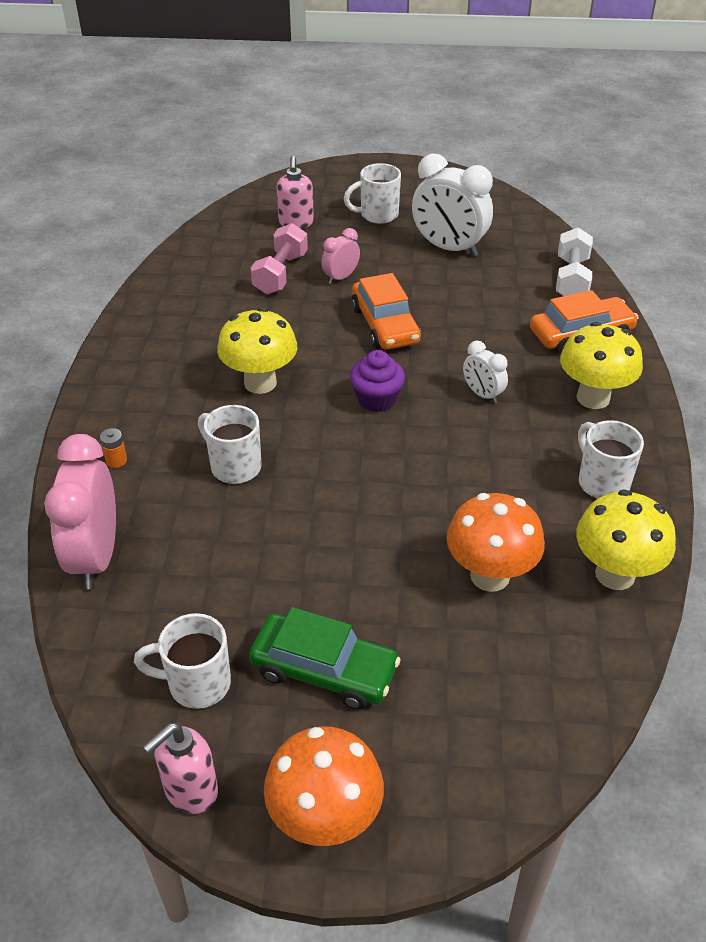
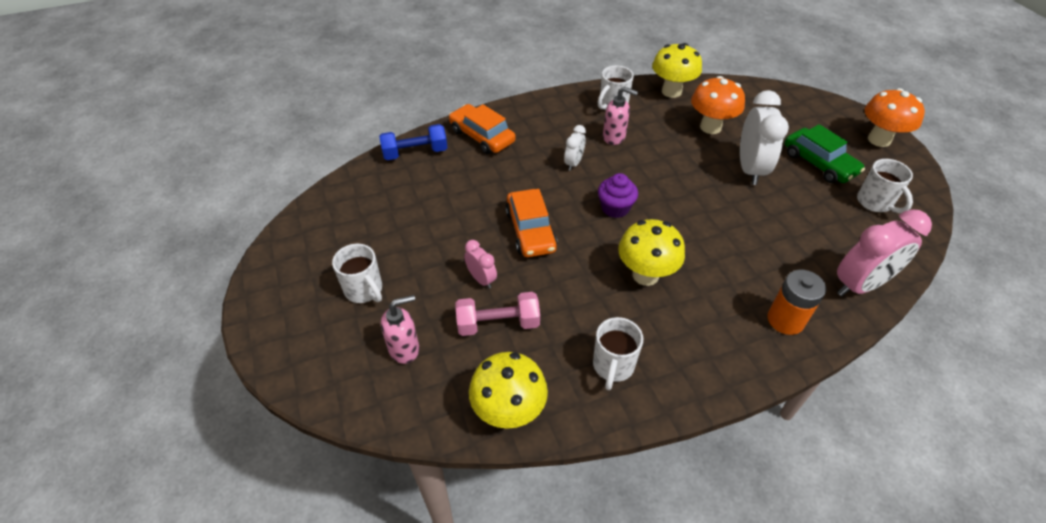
camera: 115 degrees left, 5 degrees up
orange battery [100,428,127,468] -> orange battery [768,270,826,335], size x2.14
pink soap dispenser [143,723,218,814] -> pink soap dispenser moved to [603,87,638,145]
white mug [198,405,261,484] -> white mug moved to [593,317,643,390]
green car [249,607,401,710] -> green car turned 150 degrees clockwise [784,124,865,183]
pink clock [322,228,360,284] -> pink clock turned 150 degrees counterclockwise [464,240,497,289]
orange car [352,273,421,350] -> orange car turned 120 degrees clockwise [505,189,558,257]
white clock [412,153,493,257] -> white clock moved to [740,90,789,185]
white dumbbell [556,228,593,296] -> blue dumbbell [379,124,448,160]
yellow mushroom [560,322,643,409] -> yellow mushroom moved to [469,352,548,429]

